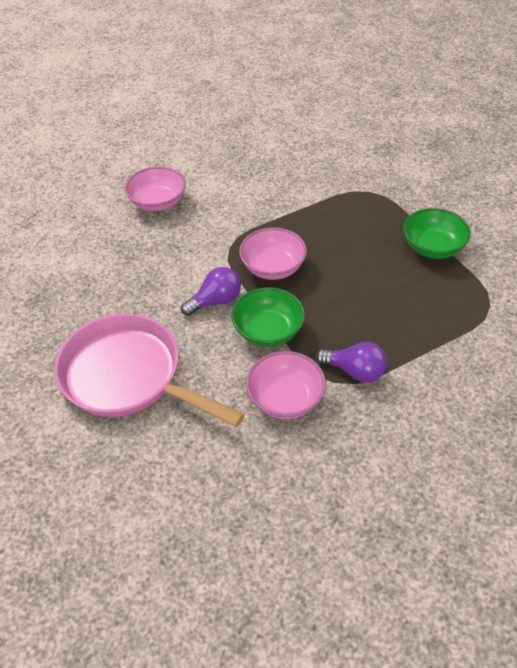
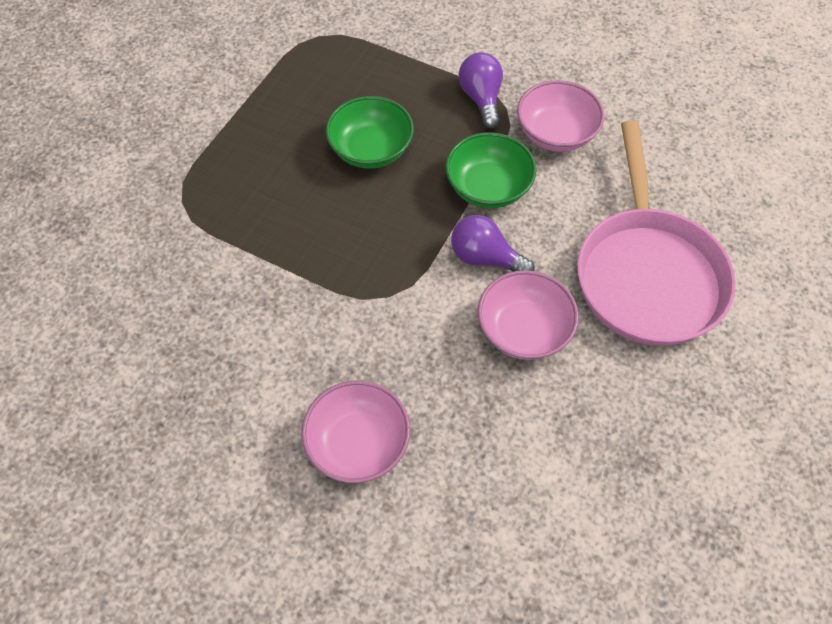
camera: 125 degrees left, 10 degrees up
pink bowl [239,227,307,280] -> pink bowl moved to [477,270,579,360]
green bowl [403,208,471,259] -> green bowl moved to [325,96,414,169]

